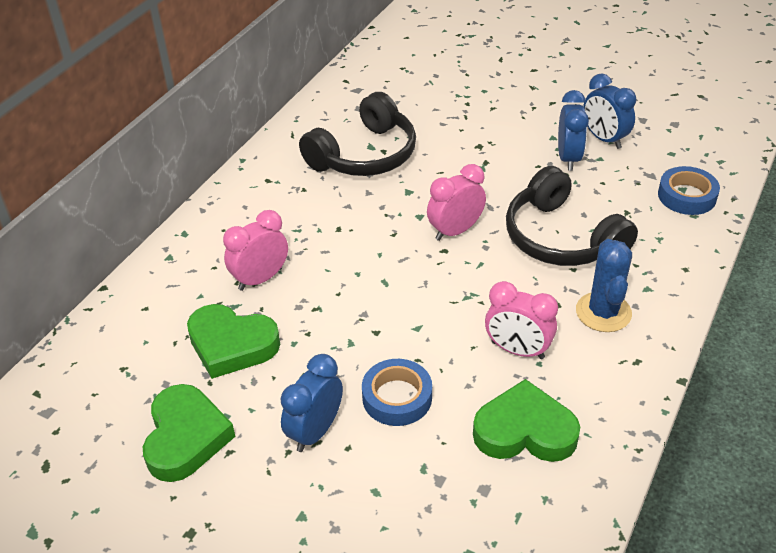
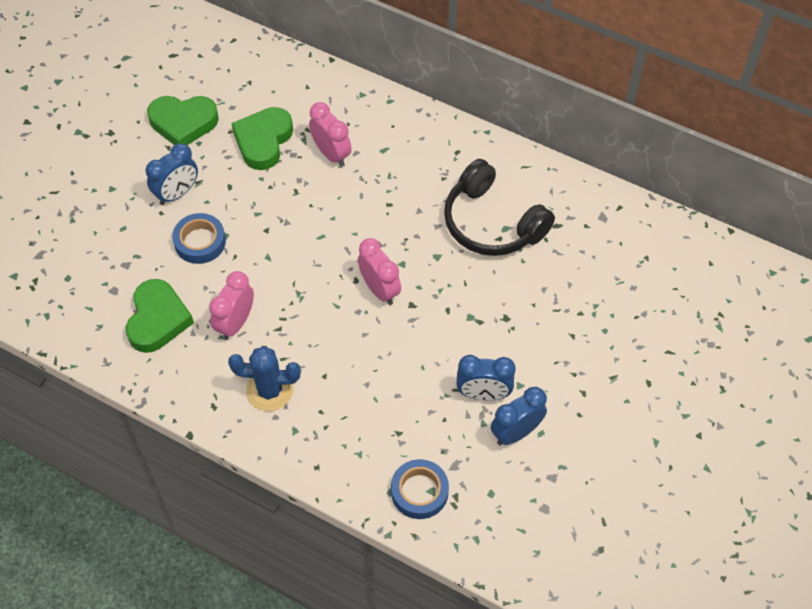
camera: 90 degrees right, 15 degrees up
blue clock [281,354,343,452] -> blue clock turned 105 degrees clockwise [146,143,198,205]
black headphones [506,166,638,266] -> none

